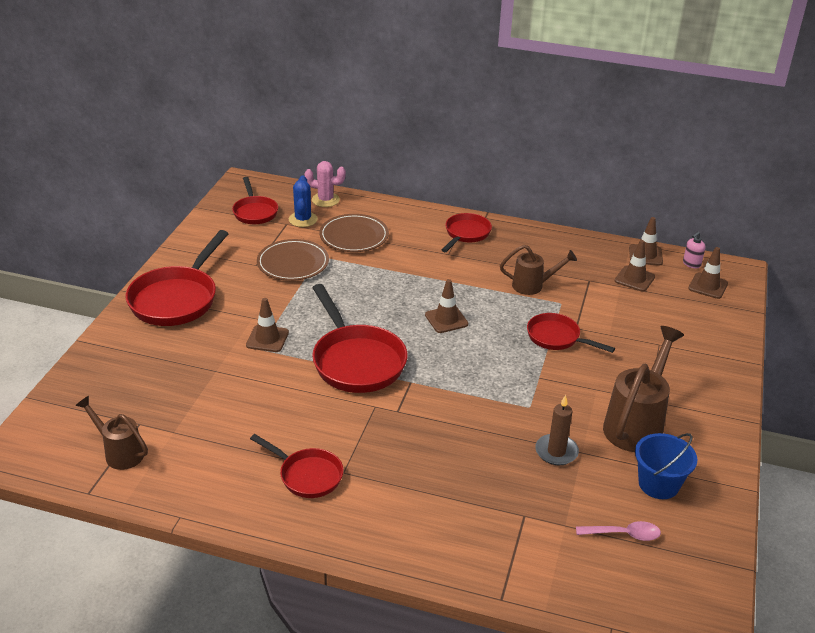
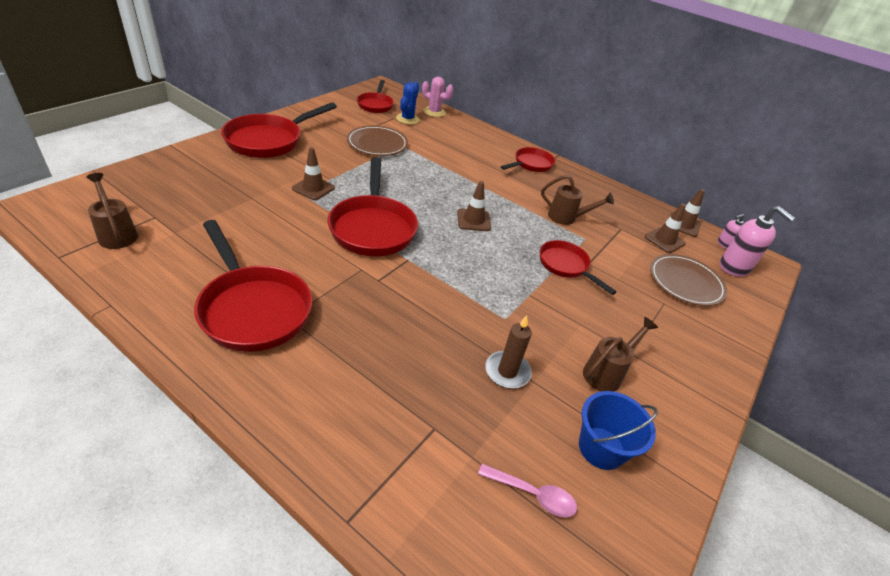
camera: 15 degrees right, 5 degrees up
red pan [250,434,343,498] -> red pan [194,220,312,352], size x1.71
brown plate [319,214,389,252] -> brown plate moved to [650,254,727,306]
brown watering can [603,326,684,452] -> brown watering can [583,317,658,392], size x0.61
brown traffic cone [688,247,728,299] -> pink soap dispenser [720,206,795,277]

